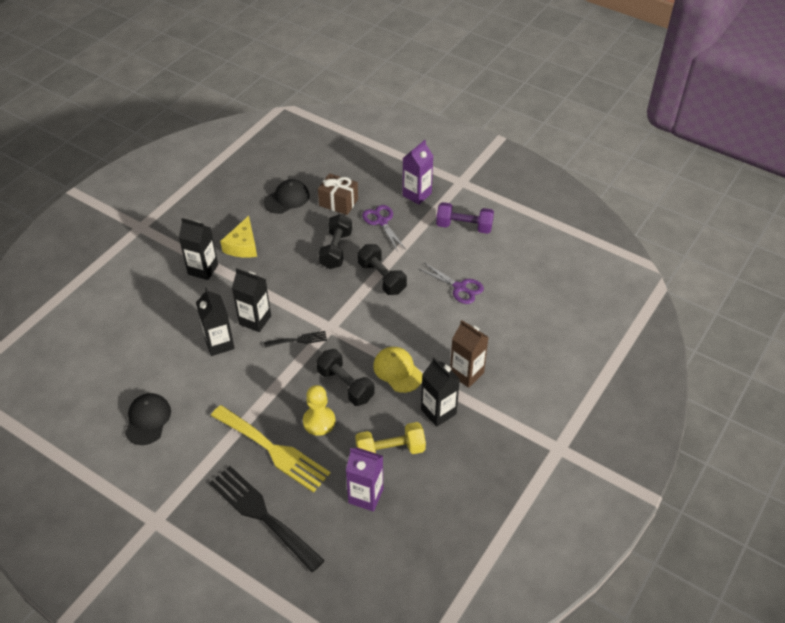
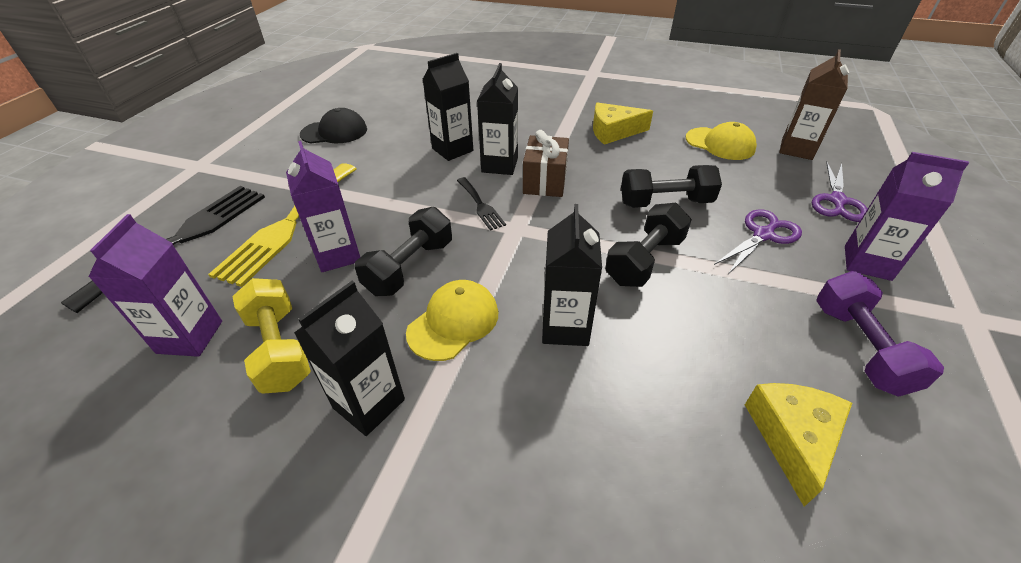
camera: 75 degrees right, 5 degrees down
black carton [179,218,218,280] -> black carton moved to [542,204,602,346]
black cap [264,179,309,214] -> yellow cap [686,122,757,160]
yellow pawn [303,385,335,436] -> purple carton [286,141,360,272]
brown gift [318,173,358,215] -> brown gift moved to [523,130,569,197]
purple scissors [418,263,484,304] -> purple scissors moved to [812,162,868,222]
brown carton [450,320,489,388] -> brown carton moved to [779,49,849,160]
none -> yellow cheese [745,383,852,507]

